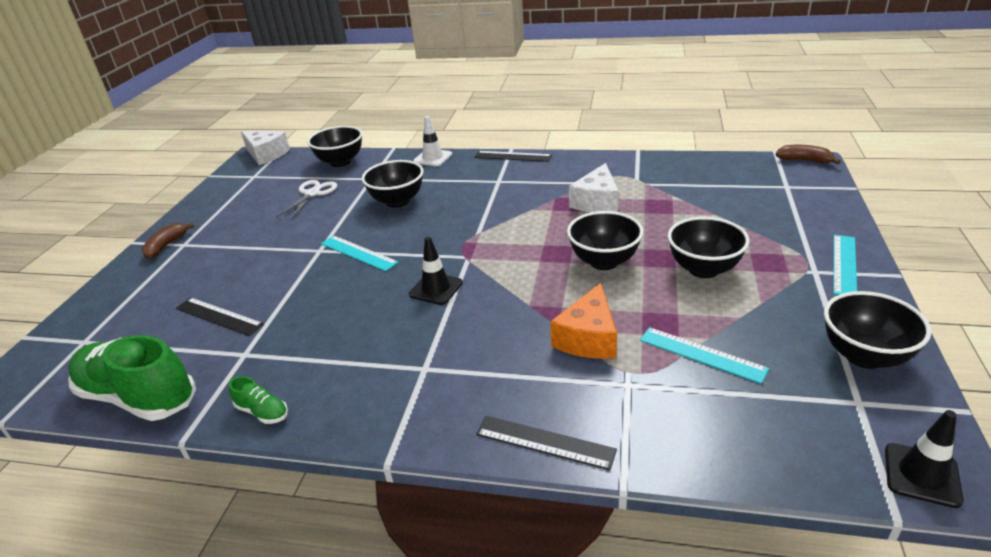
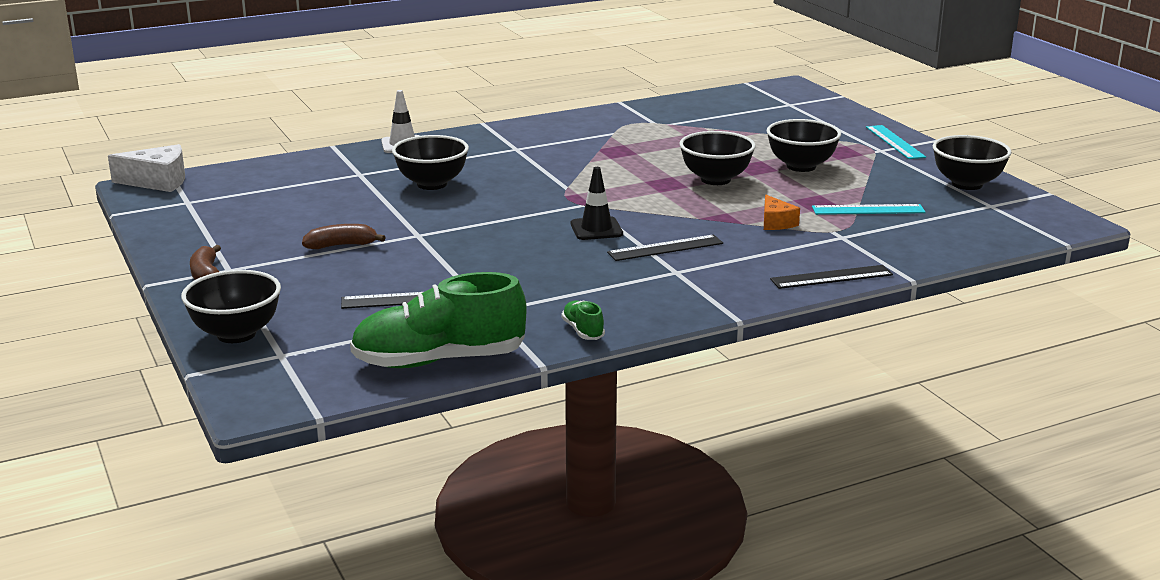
camera: 40 degrees left, 10 degrees down
green shoe [229,376,288,424] -> green shoe turned 105 degrees counterclockwise [562,300,605,340]
white scissors [276,180,337,220] -> none
black bowl [307,126,362,167] -> black bowl moved to [181,270,281,343]
turquoise ruler [321,236,398,271] -> none
black ruler [474,151,552,162] -> black ruler moved to [607,235,723,261]
orange cheese [550,283,617,359] -> orange cheese [764,195,800,230], size x0.62
white cheese [569,163,619,212] -> none
brown banana [776,145,840,164] -> brown banana moved to [302,224,386,249]
black traffic cone [885,410,964,508] -> none

